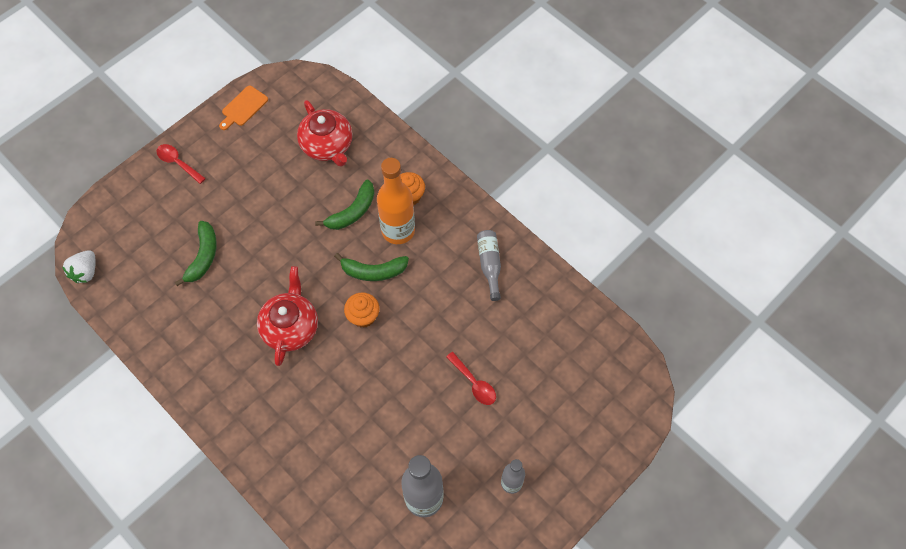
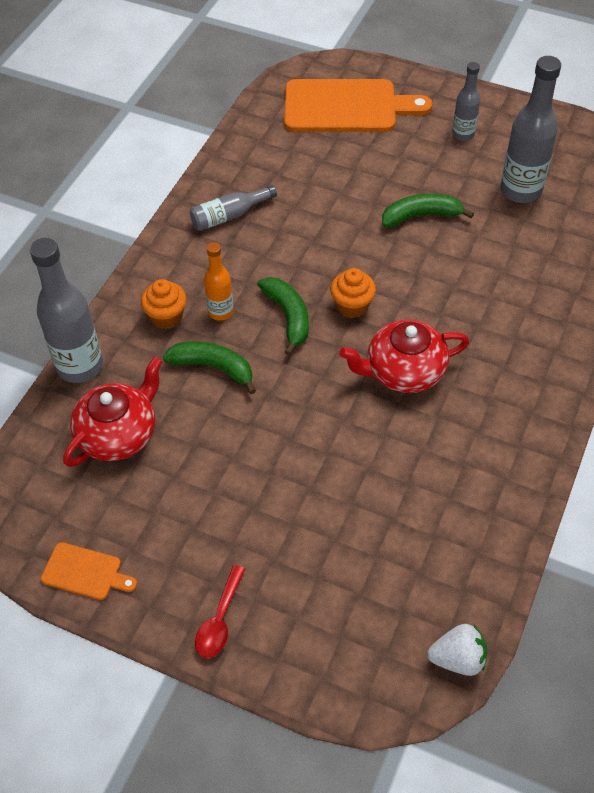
camera: 110 degrees left, 10 degrees down
green banana [174,221,217,286] -> green banana moved to [382,194,474,227]
orange bottle [377,158,415,244] -> orange bottle [204,242,234,321], size x0.57
red spoon [446,352,496,405] -> none
none -> grey bottle [30,238,103,383]
none -> orange cutting board [284,79,432,132]

